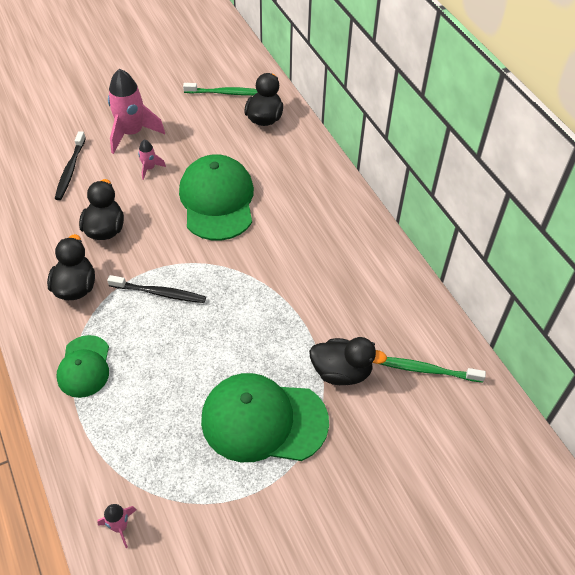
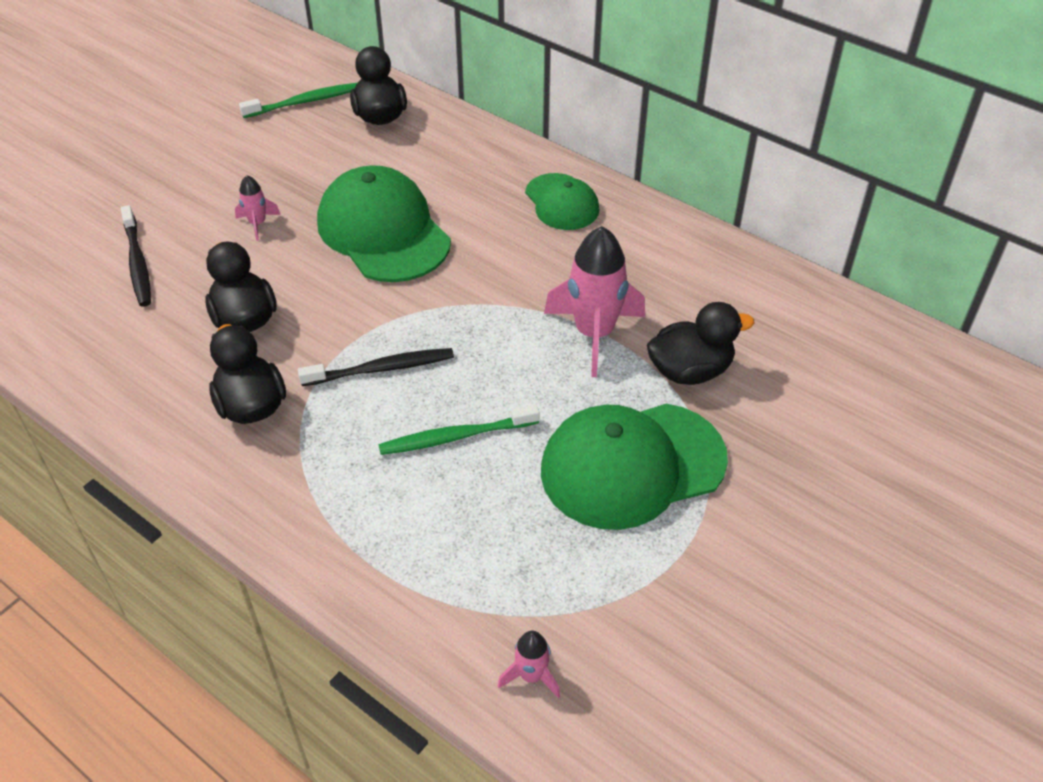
camera: 25 degrees left, 5 degrees down
green cap [57,335,109,398] -> green cap moved to [525,173,599,230]
pink rocket [108,69,165,154] -> pink rocket moved to [544,226,645,377]
green toothbrush [380,357,486,383] -> green toothbrush moved to [378,405,539,455]

